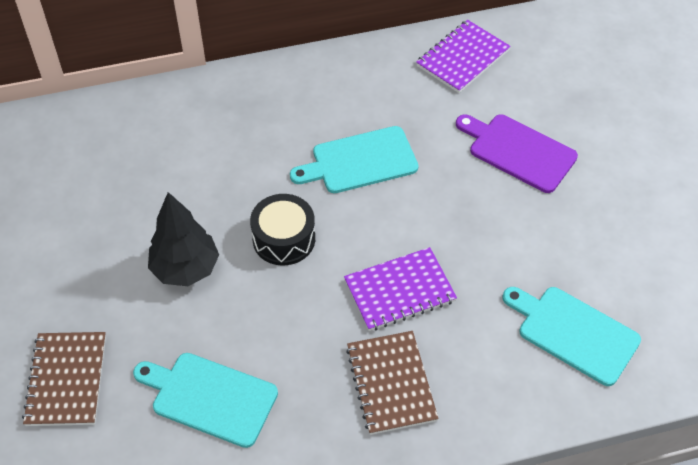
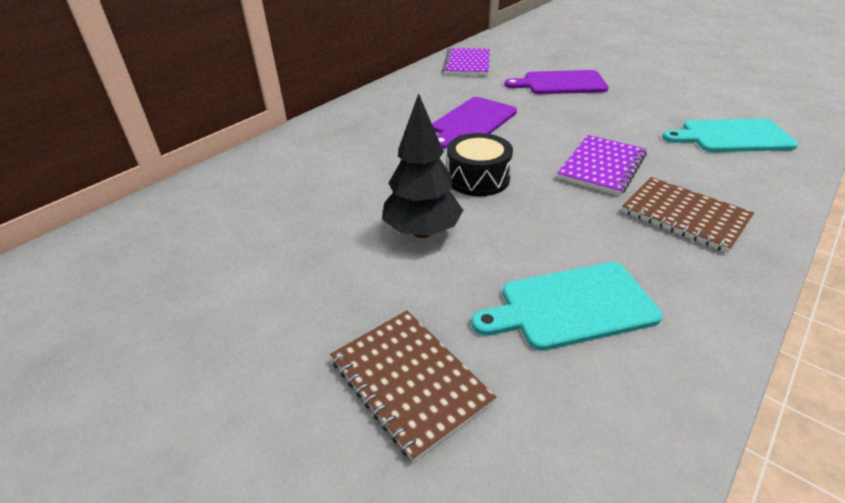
camera: 35 degrees left, 15 degrees down
turquoise cutting board [290,126,418,193] -> purple cutting board [432,97,517,149]

